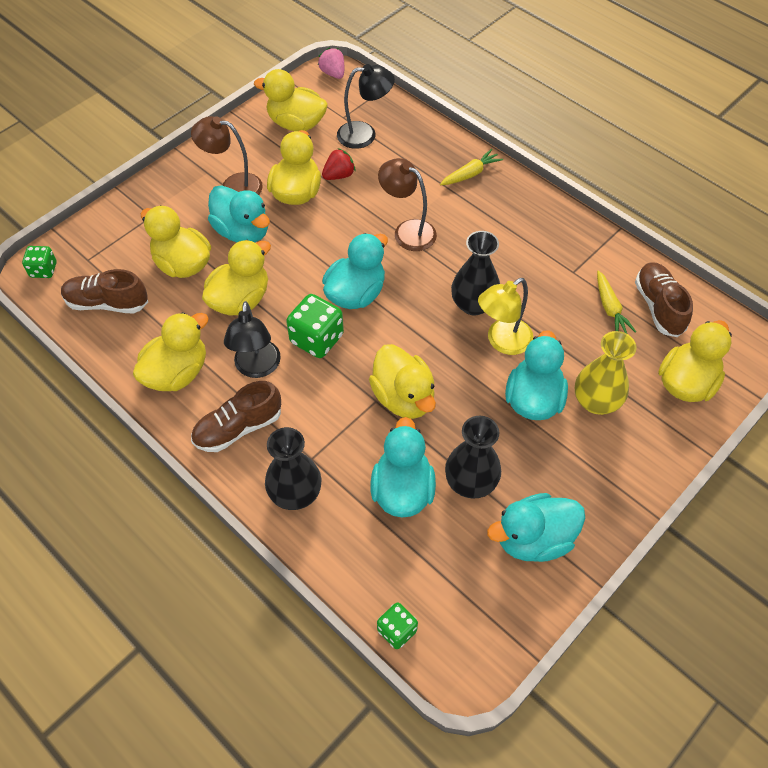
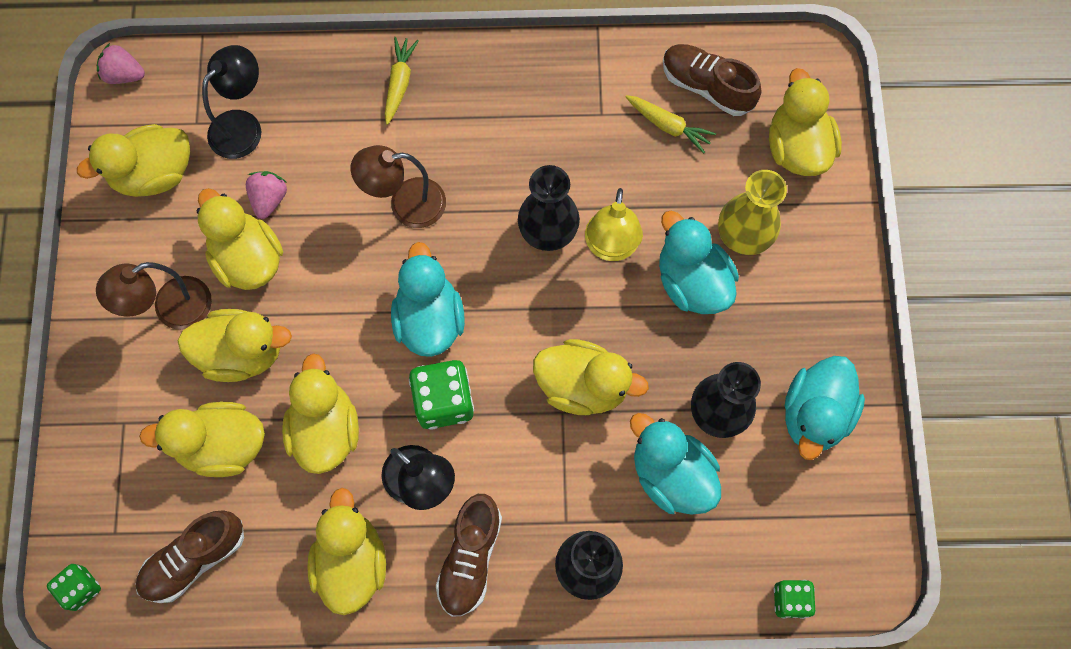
camera: 45 degrees left, 15 degrees up
turquoise duck [208,185,270,243] -> yellow duck [177,309,292,382]
red strawberry [322,148,356,180] -> pink strawberry [246,171,287,219]

